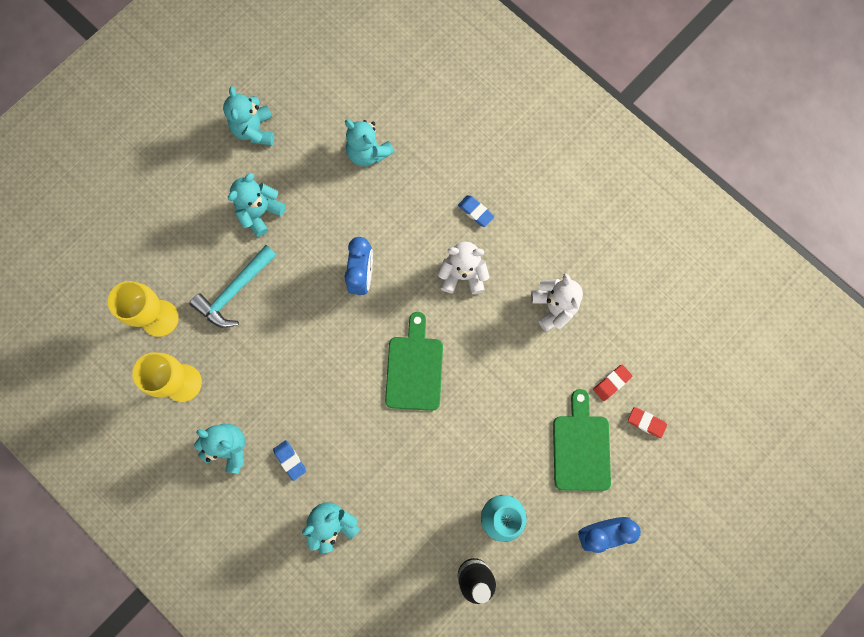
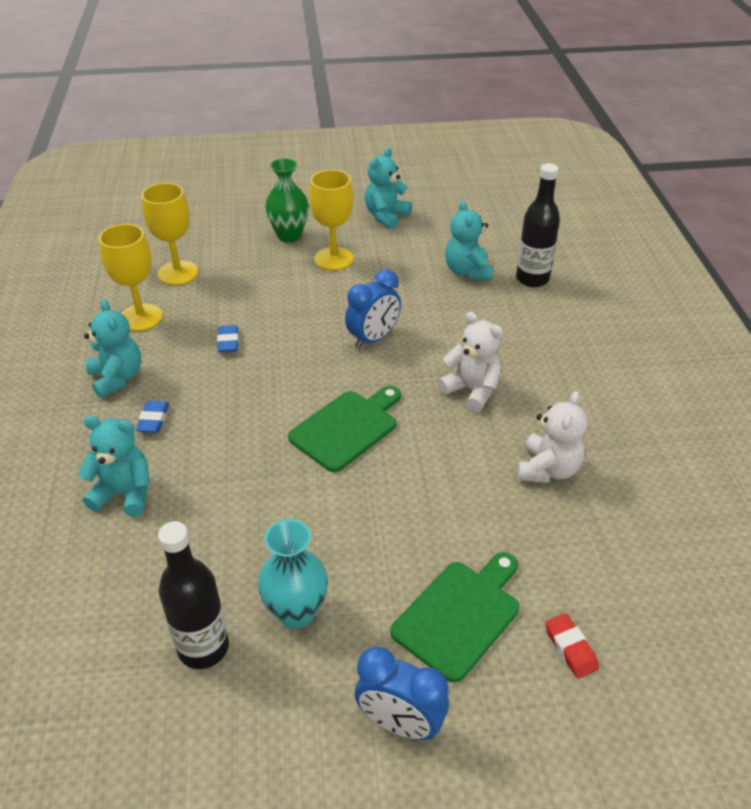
camera: 40 degrees right, 35 degrees down
turquoise hammer [190,245,277,328] -> none
turquoise teddy bear [228,173,286,237] -> yellow goblet [309,170,354,270]
blue eraser [458,195,494,227] -> blue eraser moved to [217,325,239,353]
red eraser [593,365,632,401] -> none
none -> green vase [265,158,309,243]
none -> black bottle [516,163,560,287]

